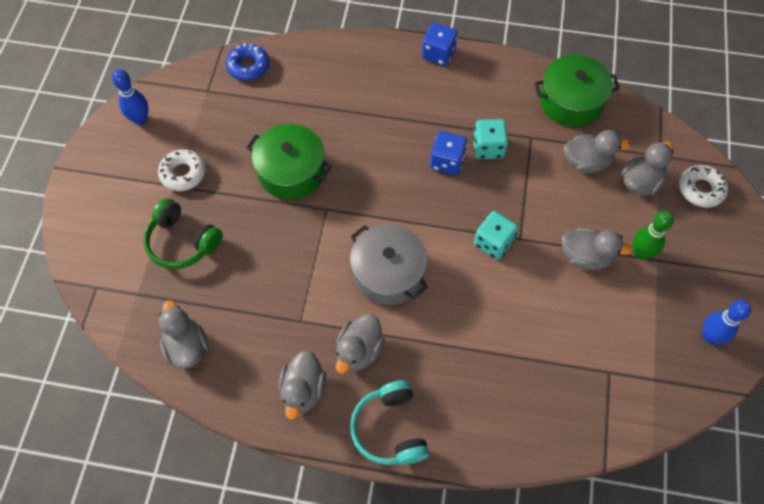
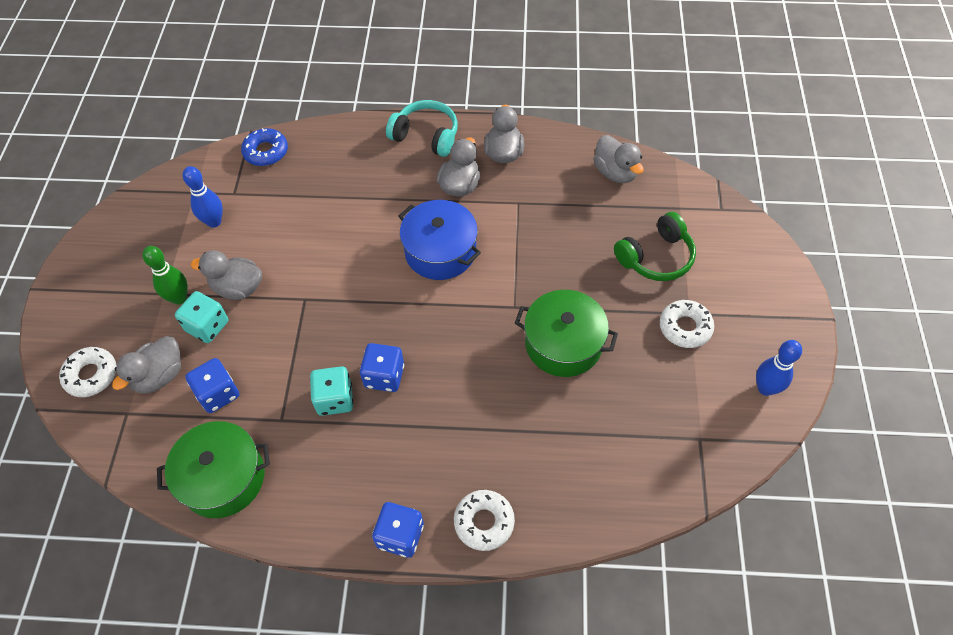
camera: 175 degrees right, 5 degrees down
green headphones [143,198,223,269] -> green headphones turned 120 degrees clockwise [614,212,696,281]
blue donut [226,43,269,81] -> blue donut moved to [241,128,288,166]
grey pot [350,224,428,305] -> blue pot [399,200,481,280]
turquoise headphones [350,380,429,465] -> turquoise headphones turned 45 degrees counterclockwise [386,100,458,157]
turquoise dice [474,211,518,260] -> turquoise dice moved to [175,291,228,343]
grey duck [564,130,630,173] -> blue dice [185,358,239,413]
blue bowling pin [702,300,752,344] -> blue bowling pin moved to [183,166,223,228]
none -> white donut [454,490,515,551]

